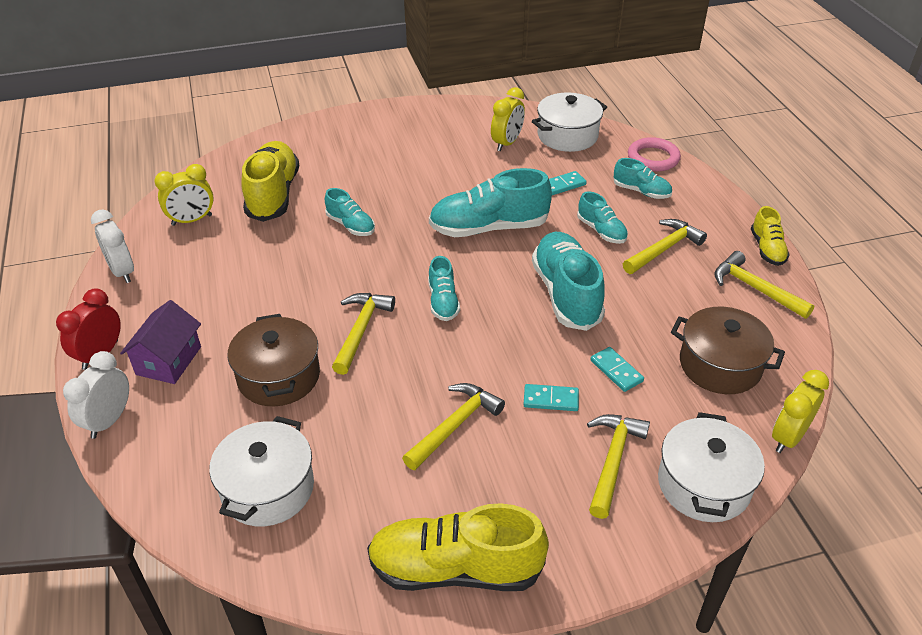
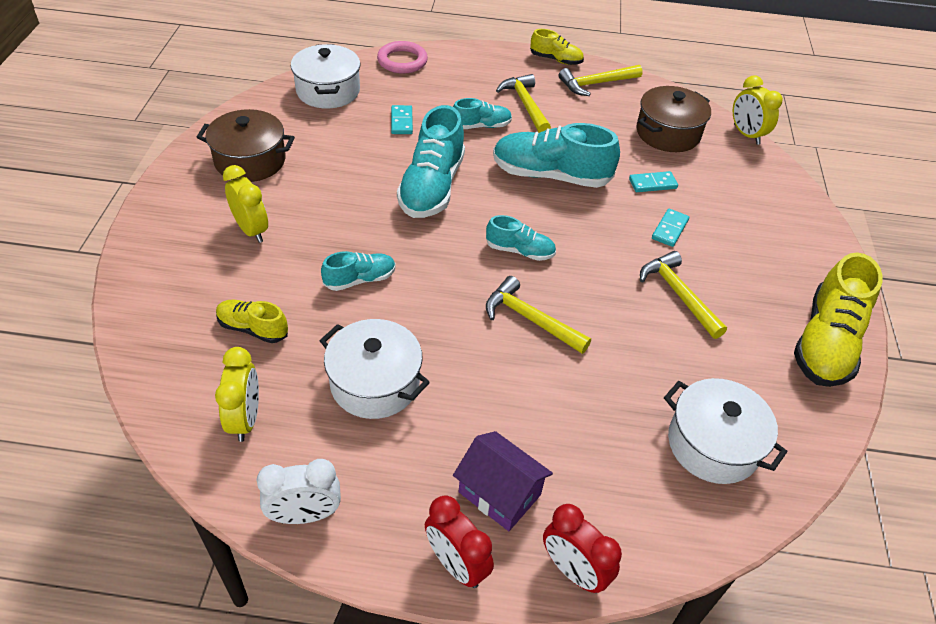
camera: 70 degrees left, 5 degrees up
white clock [63,351,129,439] -> red clock [543,504,622,593]
brown pot [227,314,320,406] -> brown pot moved to [197,109,295,182]
yellow shoe [241,141,299,222] -> yellow shoe [216,300,288,343], size x0.53
yellow clock [491,87,525,151] -> yellow clock moved to [223,165,268,243]
yellow hammer [587,414,650,519] -> none
turquoise shoe [614,158,672,199] -> none
white pot [658,412,765,522] -> white pot moved to [320,319,430,419]

